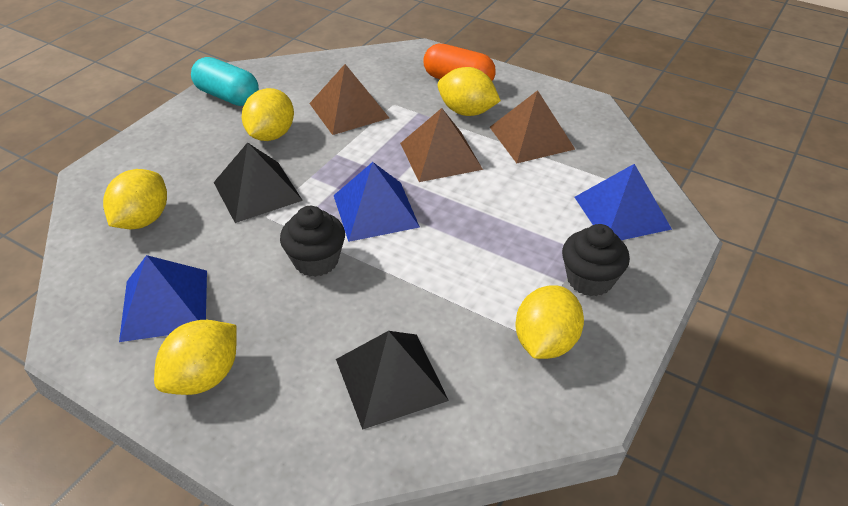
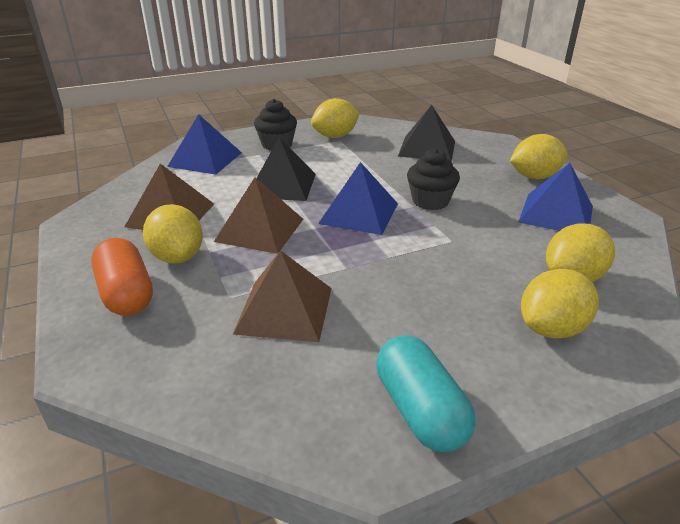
camera: 145 degrees left, 10 degrees down
black pyramid [214,142,303,223] -> black pyramid moved to [257,137,316,201]
yellow lemon [242,88,294,141] -> yellow lemon moved to [521,269,599,339]

